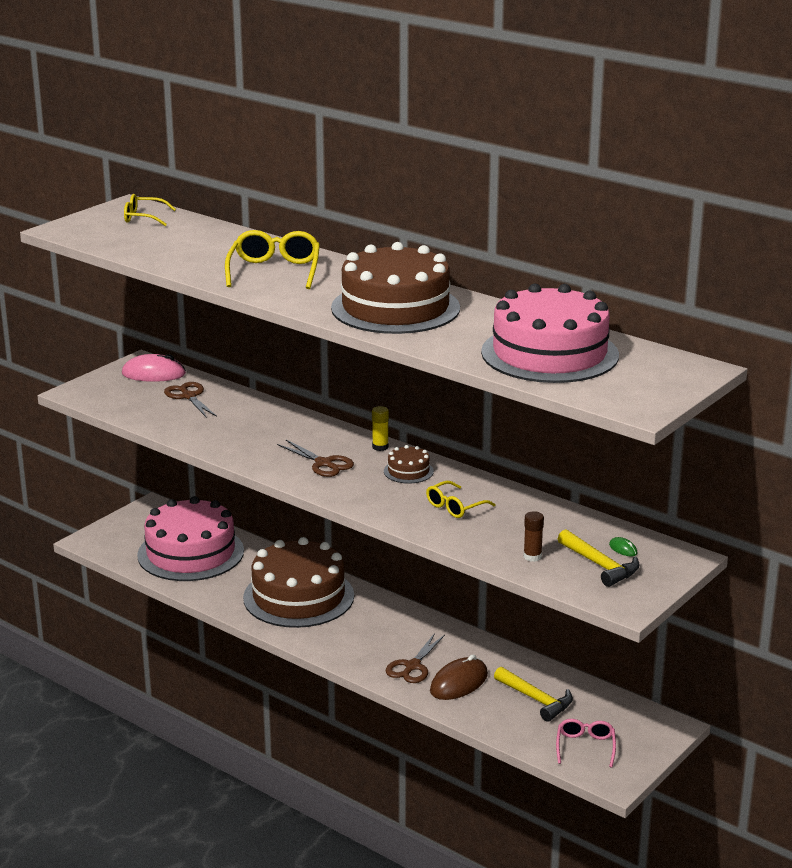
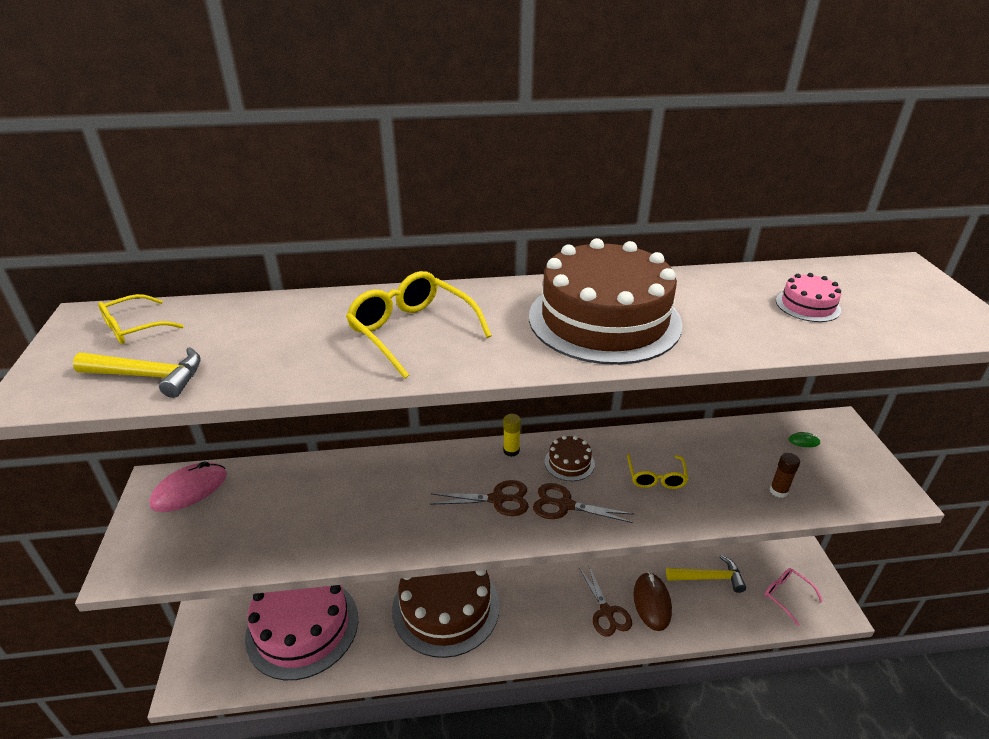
camera: 45 degrees left, 10 degrees up
brown scissors [164,382,217,418] -> brown scissors moved to [533,483,634,523]
pink cake [481,284,619,383] -> pink cake [776,273,842,322], size x0.42
yellow hammer [558,529,640,587] -> yellow hammer moved to [73,347,201,398]

